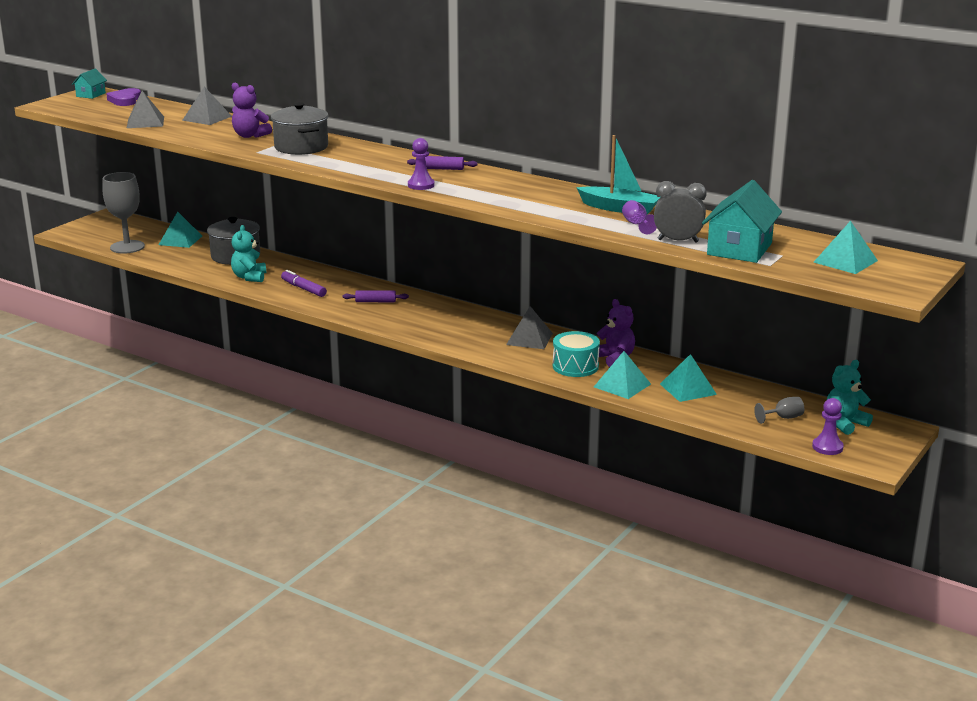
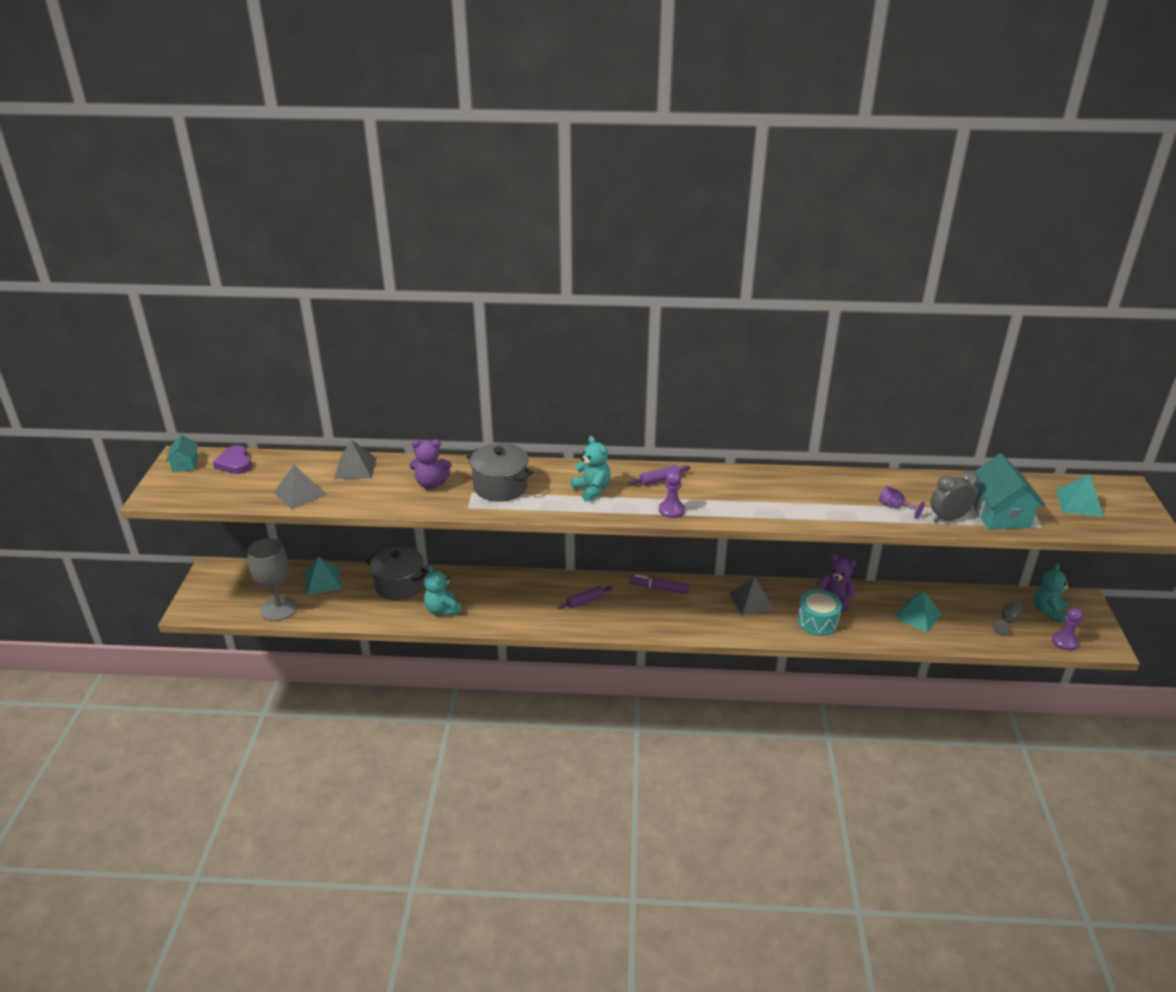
camera: 30 degrees left, 10 degrees up
purple marker [281,270,327,297] -> purple marker moved to [630,574,690,594]
turquoise boat [576,135,660,215] -> none
turquoise pyramid [594,351,651,399] -> none
none -> turquoise teddy bear [571,436,611,502]

